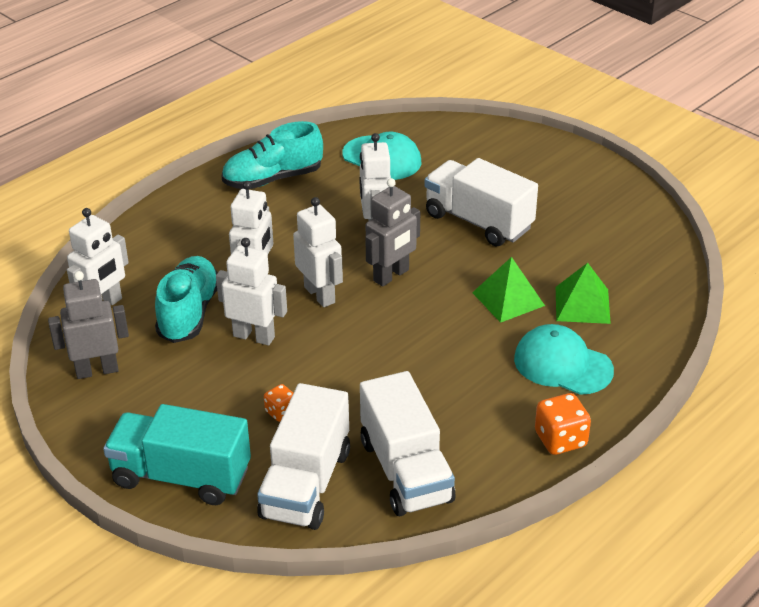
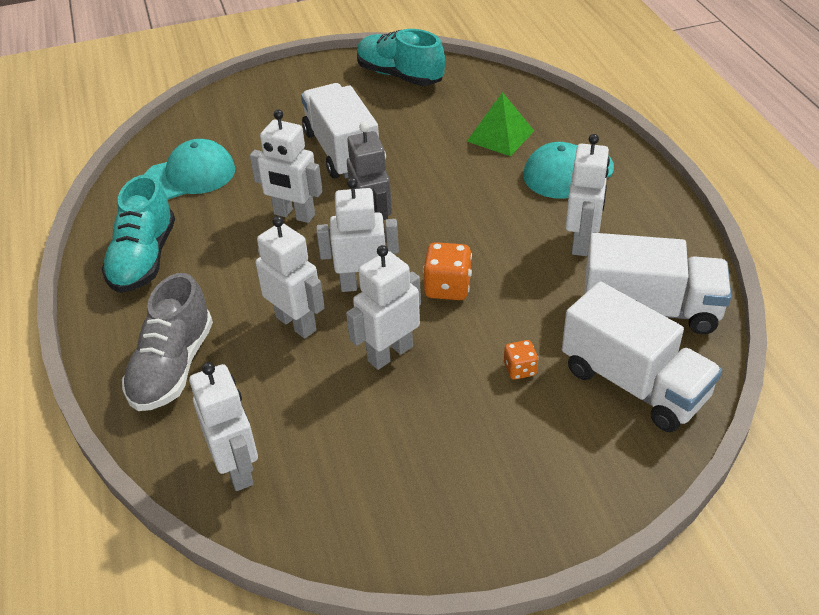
camera: 60 degrees left, 5 degrees up
grey robot [48,271,129,379] -> none
turquoise truck [103,404,251,505] -> none
turquoise shoe [155,256,218,343] -> turquoise shoe moved to [357,29,445,86]
white truck [425,158,538,246] -> white truck turned 90 degrees clockwise [301,83,379,179]
green pyramid [472,257,545,323] -> none
orange dice [535,393,591,455] -> orange dice moved to [423,242,472,300]
none -> grey shoe [122,273,213,411]
none -> white robot [565,134,610,256]

